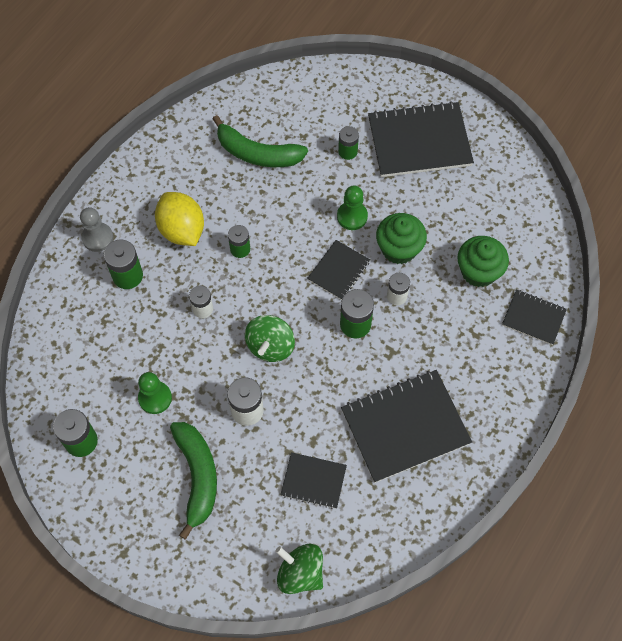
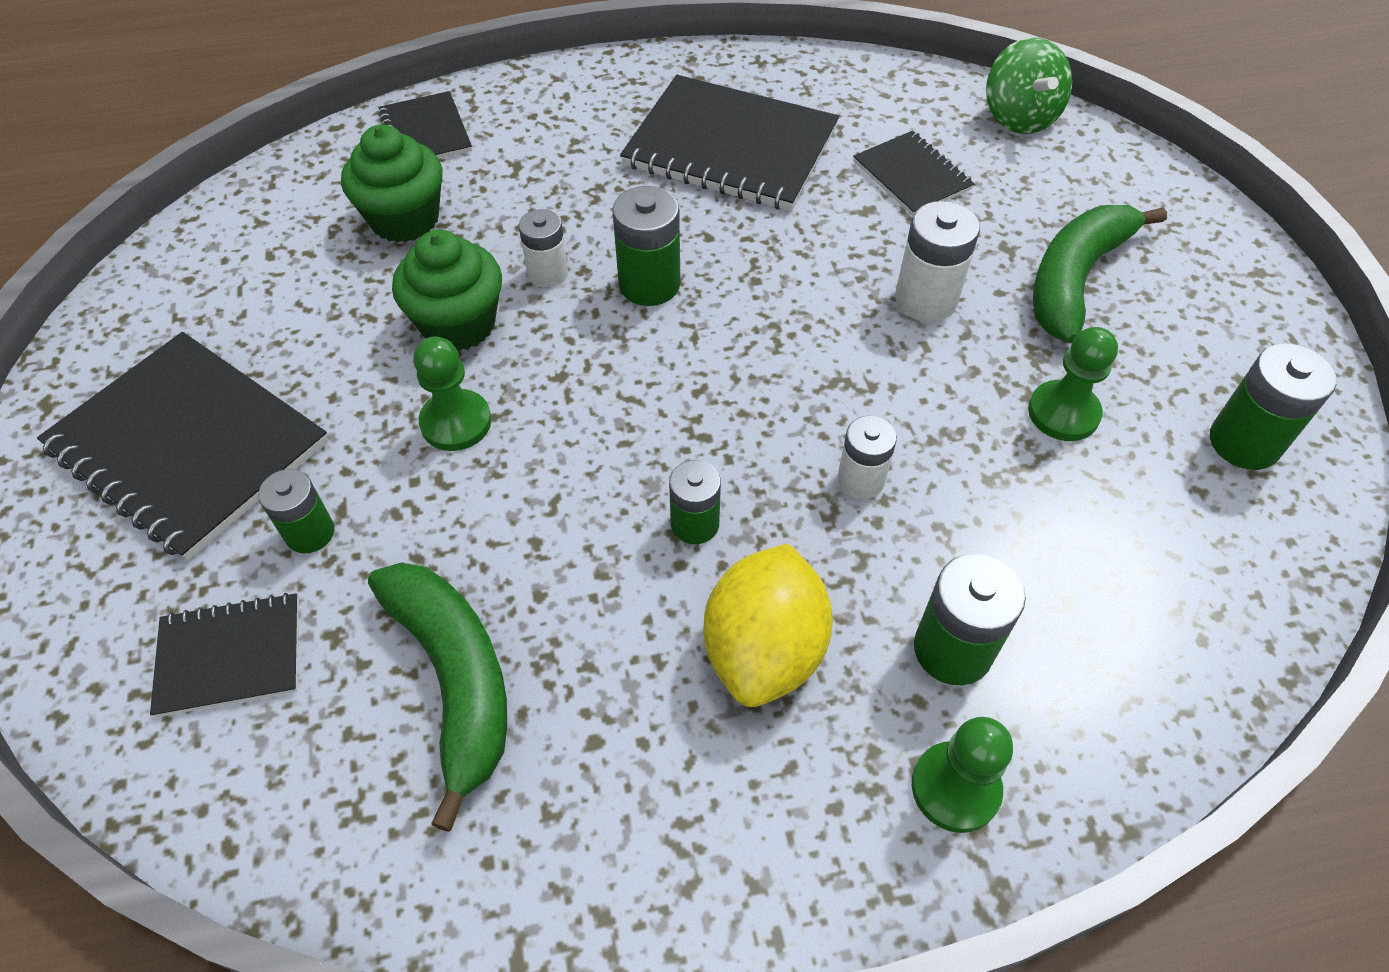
camera: 135 degrees left, 10 degrees down
grey pawn [80,207,113,252] -> green pawn [912,717,1013,833]
green spinning top [245,315,295,362] -> none
black notebook [307,240,370,300] -> black notebook moved to [150,593,299,717]

